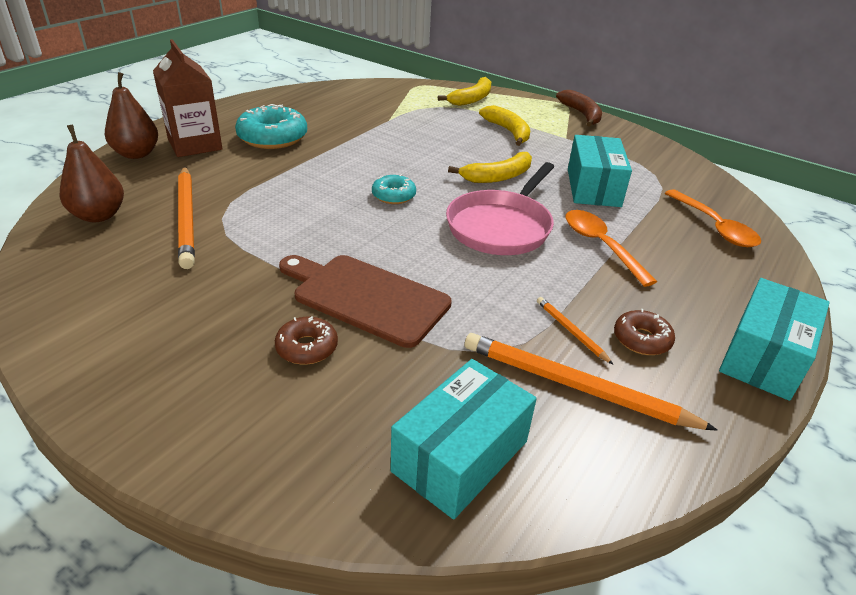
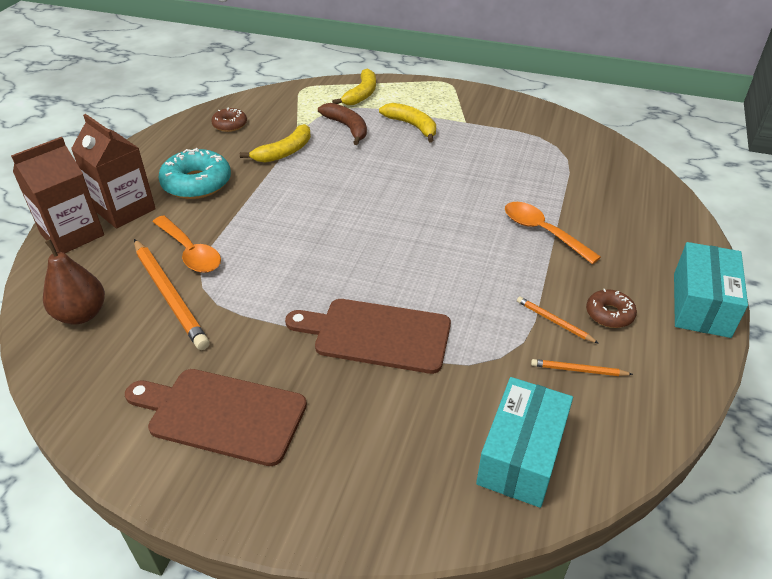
camera: 15 degrees left, 5 degrees up
brown pear [105,72,158,159] -> brown carton [11,137,104,253]
brown donut [275,317,338,365] -> brown donut moved to [211,108,247,132]
turquoise donut [372,174,416,204] -> none
pink pan [446,162,554,255] -> none
yellow banana [448,152,532,183] -> yellow banana moved to [240,124,311,163]
orange pencil [465,333,718,431] -> orange pencil [531,359,633,376], size x0.48
brown banana [556,90,602,127] -> brown banana moved to [318,103,367,145]
turquoise box [568,135,632,207] -> none
orange spoon [665,189,761,247] -> orange spoon moved to [153,216,221,273]
none -> brown cutting board [125,369,307,466]

